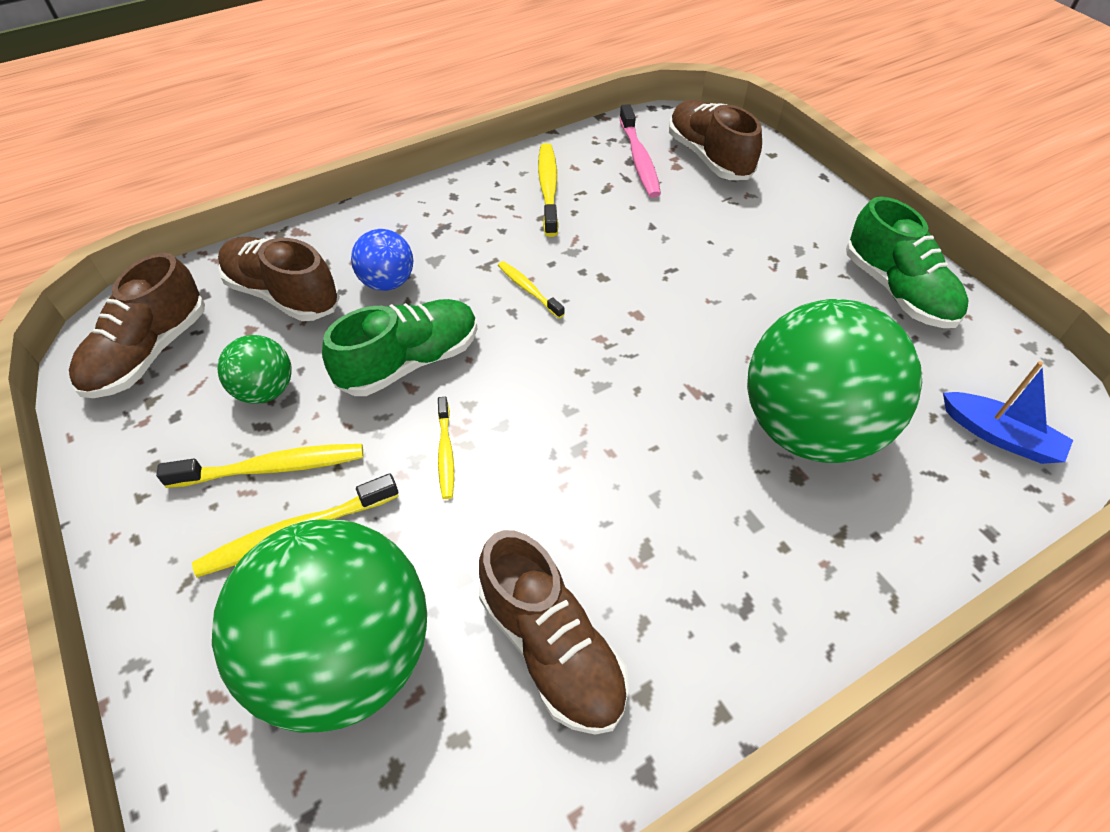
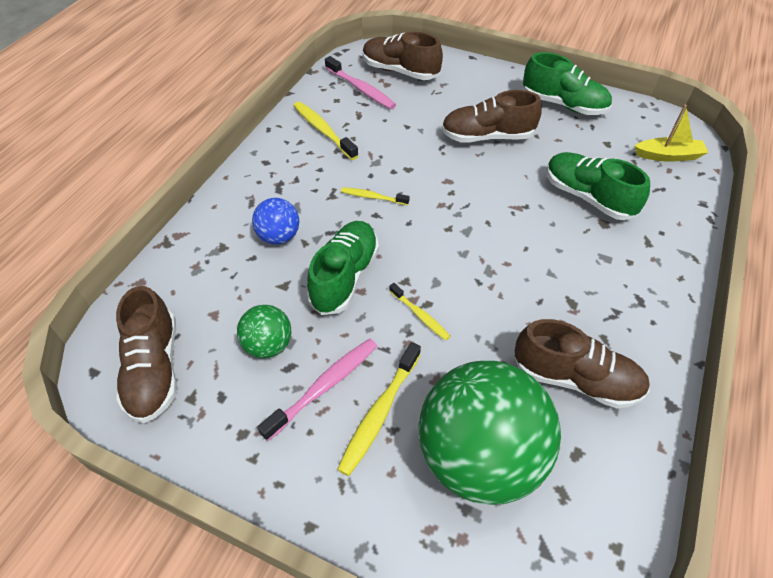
camera: 35 degrees left, 0 degrees up
yellow toothbrush [156,444,363,488] -> pink toothbrush [257,338,377,441]
brown shoe [218,237,340,321] -> brown shoe moved to [441,90,542,142]
green ball [747,299,922,463] -> green shoe [547,152,650,220]
blue boat [943,361,1073,464] -> yellow boat [634,105,708,162]

